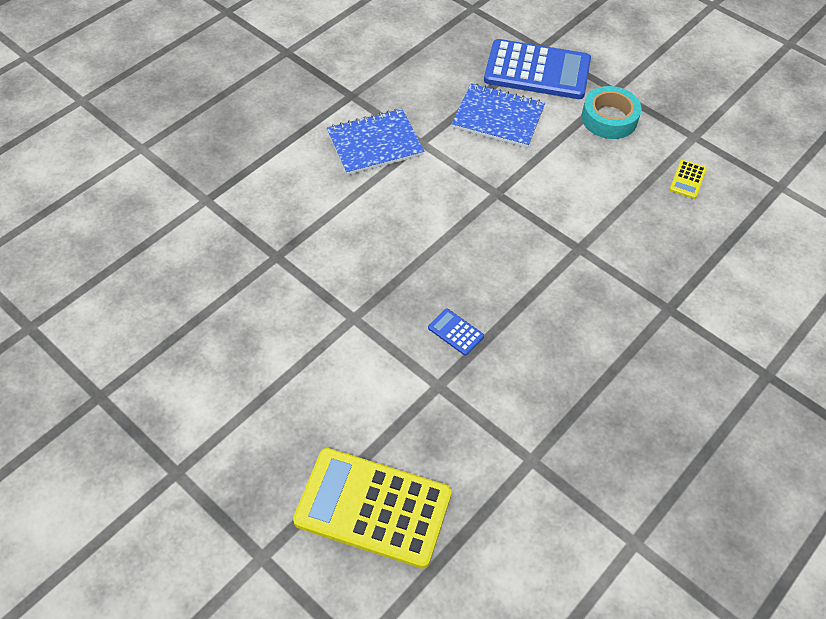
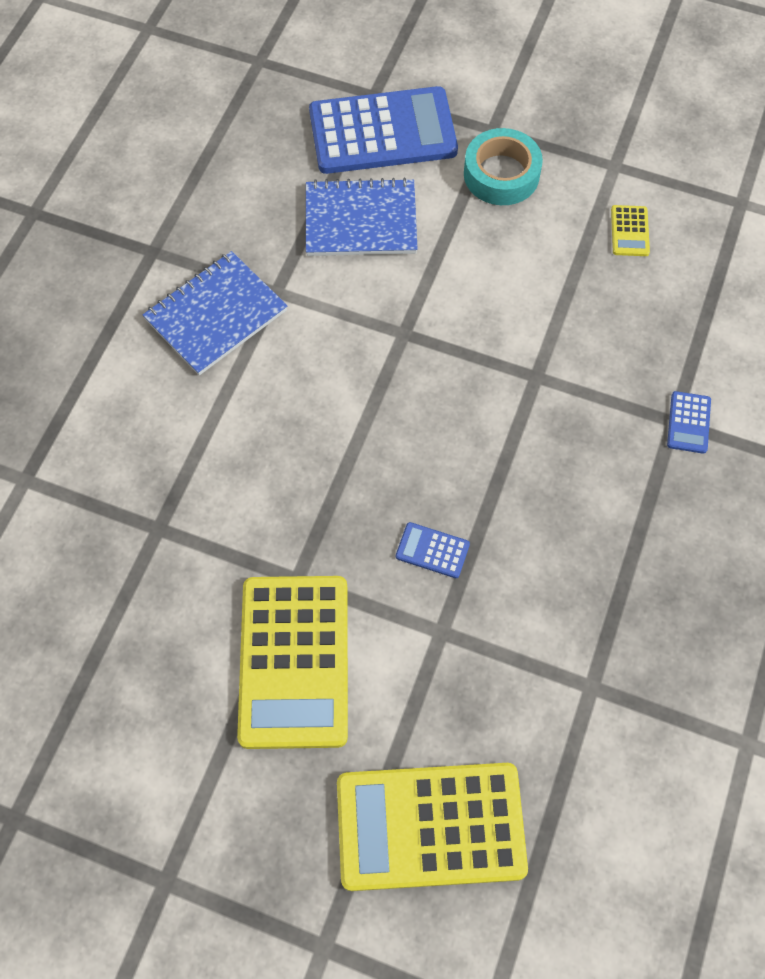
camera: 20 degrees left, 10 degrees up
none -> yellow calculator [237,576,348,749]
none -> blue calculator [667,391,711,454]

